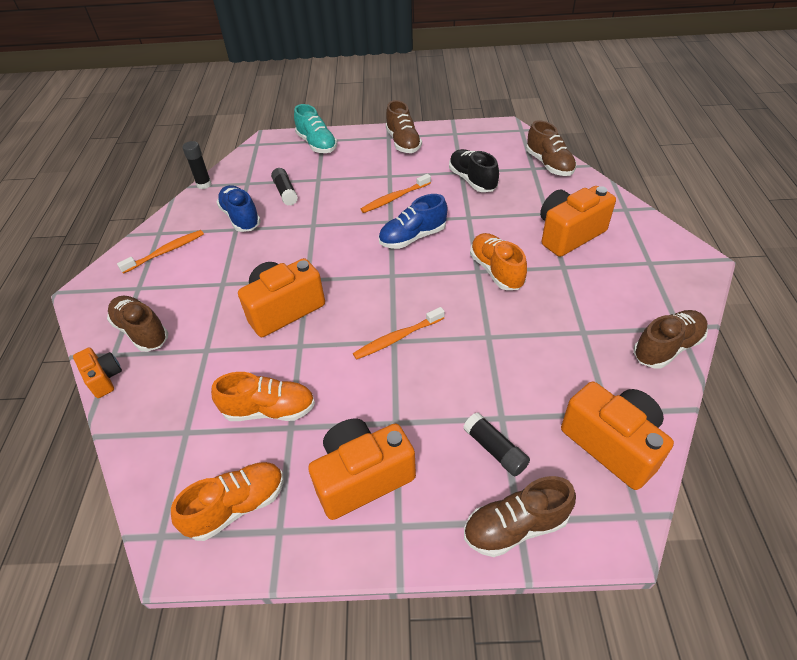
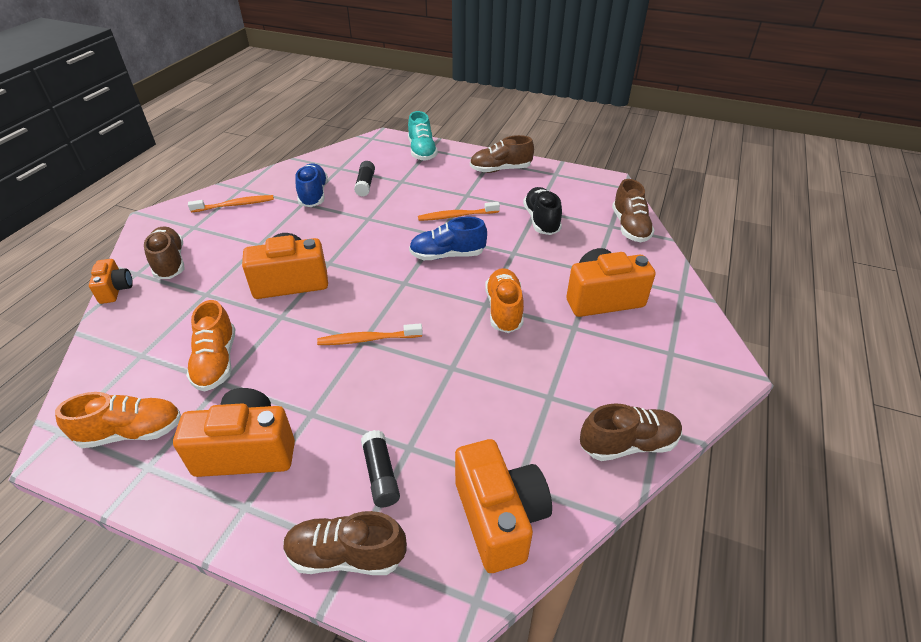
camera: 20 degrees right, 5 degrees down
black glue stick [182,141,212,189] -> none
orange shoe [211,372,315,421] -> orange shoe turned 60 degrees clockwise [186,300,235,391]
brown shoe [386,100,422,153] -> brown shoe turned 75 degrees clockwise [470,135,534,173]

